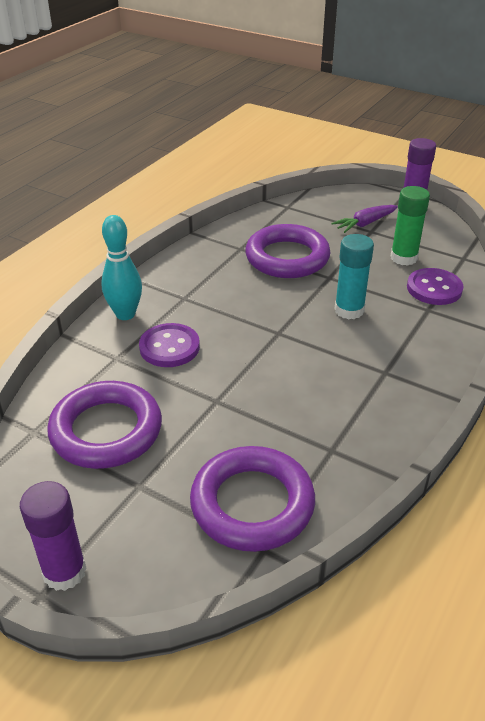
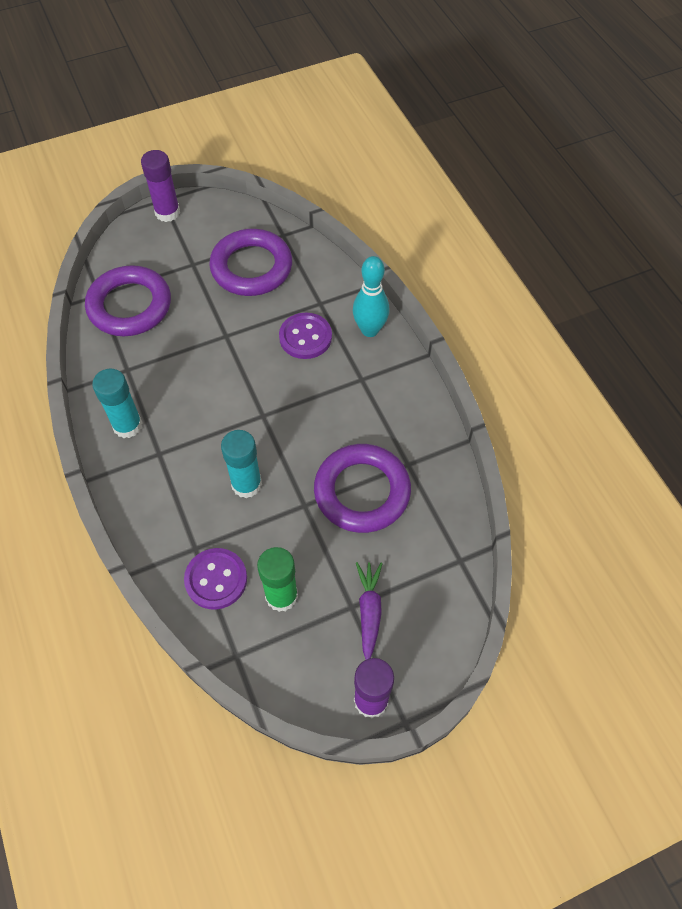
camera: 125 degrees right, 20 degrees up
none -> turquoise glue stick [92,368,143,438]

